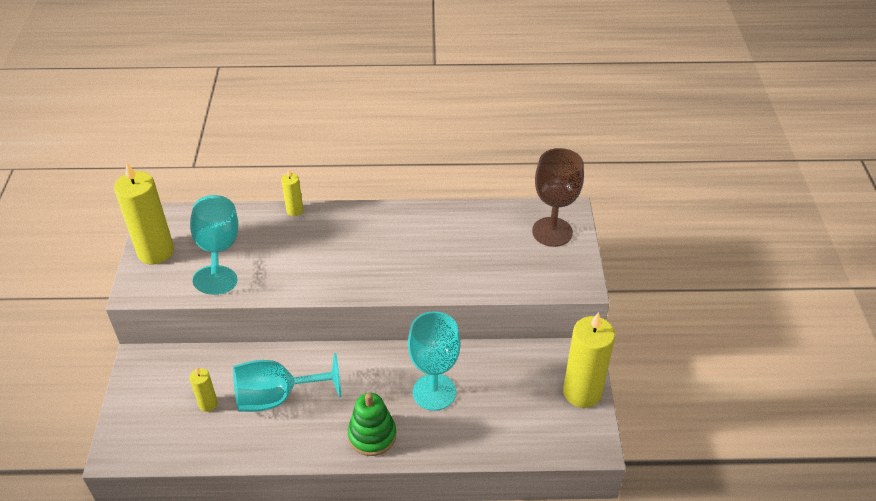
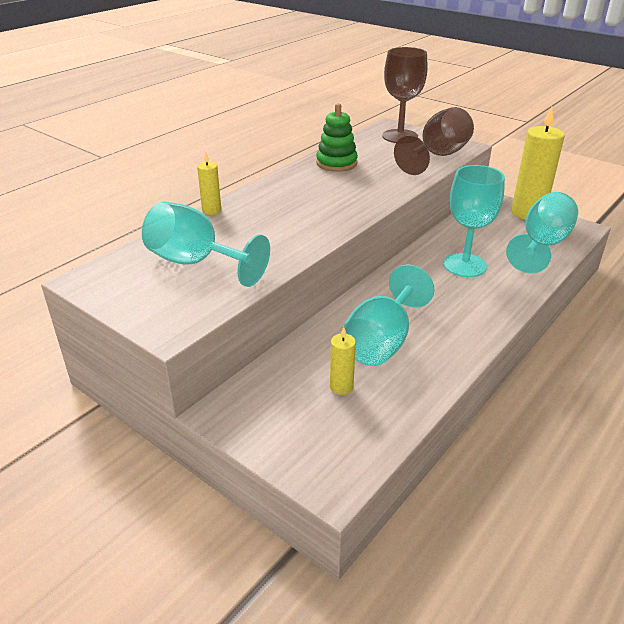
camera: 50 degrees left, 10 degrees down
yellow candle [114,163,174,264] -> none
green stacking toy [348,393,396,456] -> green stacking toy moved to [316,103,358,172]
none -> brown goblet [394,107,474,175]
none -> turquoise goblet [506,192,578,274]

